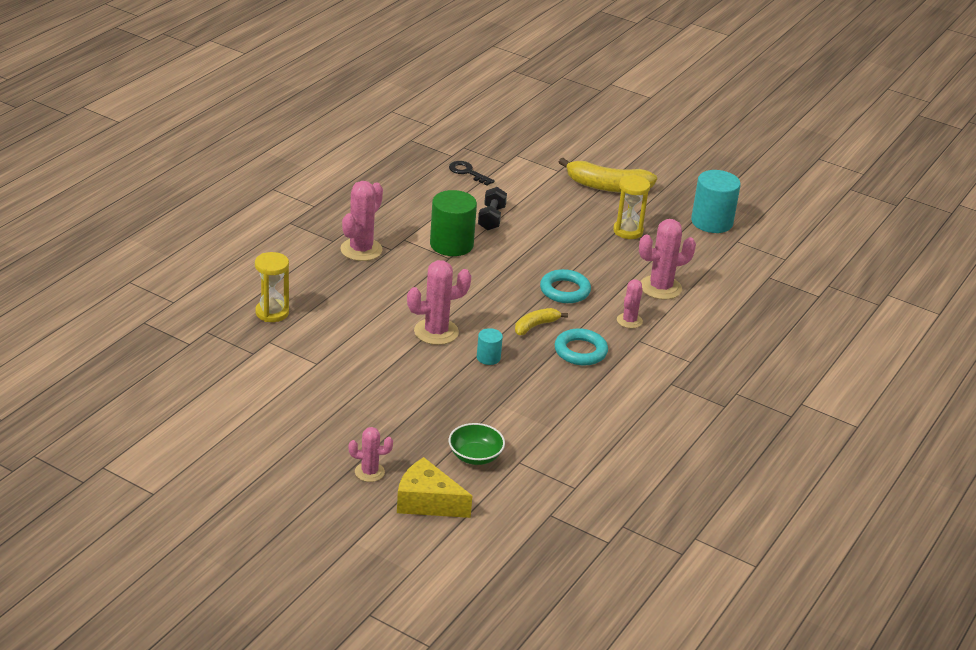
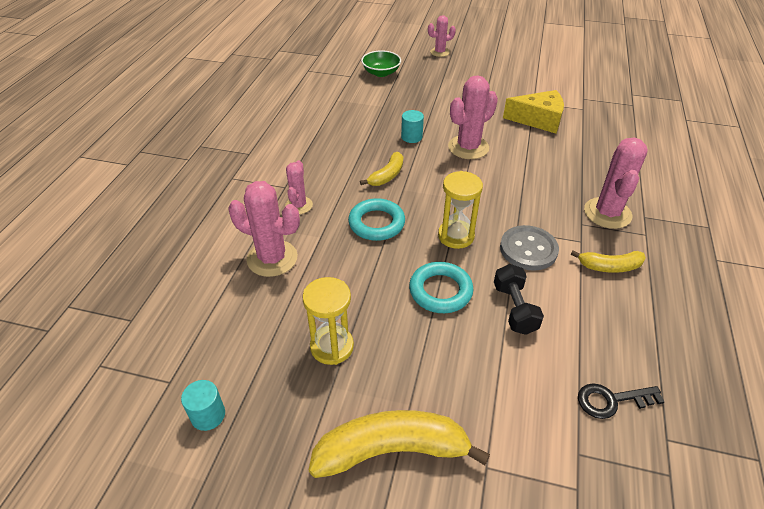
camera: 165 degrees right, 10 degrees up
yellow hourglass [255,252,289,322] -> yellow hourglass moved to [438,171,483,249]
yellow cheese [397,457,472,518] -> yellow cheese moved to [503,90,564,133]
green cylinder [430,190,477,256] -> grey button [500,225,559,271]
black key [449,161,495,186] -> black key turned 150 degrees clockwise [578,384,665,419]
turquoise ring [555,328,608,365] -> turquoise ring moved to [409,262,473,313]
pink cactus [639,219,696,300] -> pink cactus turned 60 degrees clockwise [228,181,300,277]
turquoise cylinder [691,170,741,233] -> turquoise cylinder [181,380,225,431], size x0.50
none -> yellow banana [571,250,646,273]

